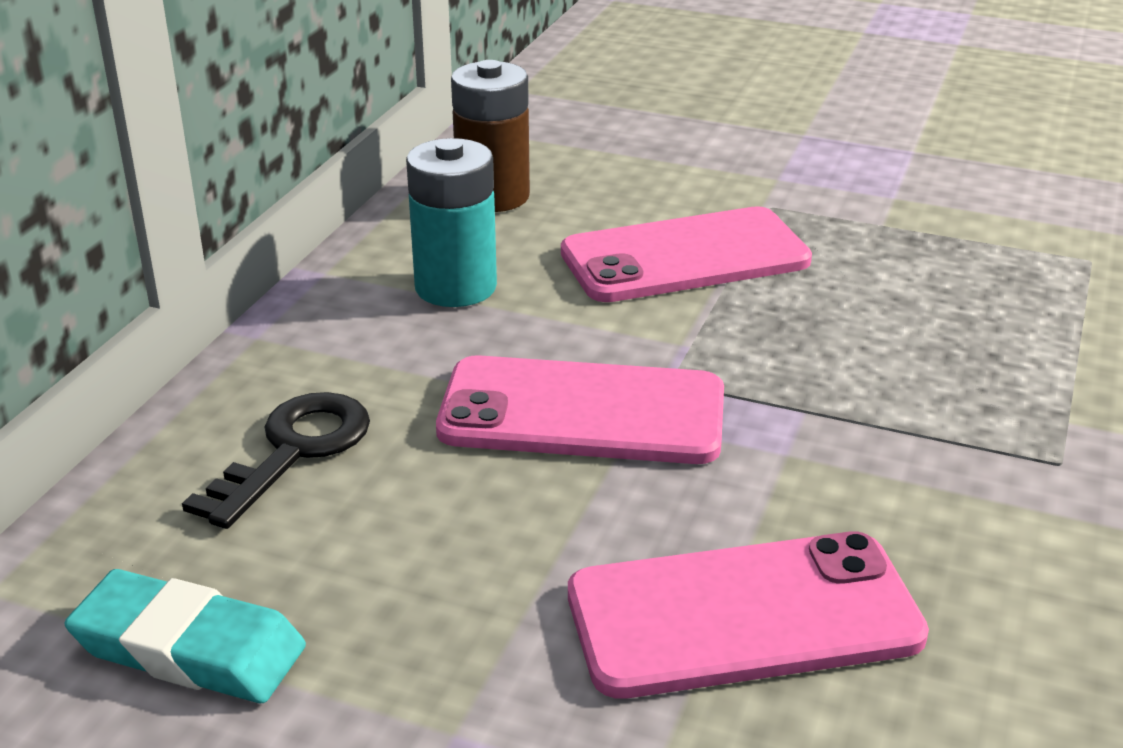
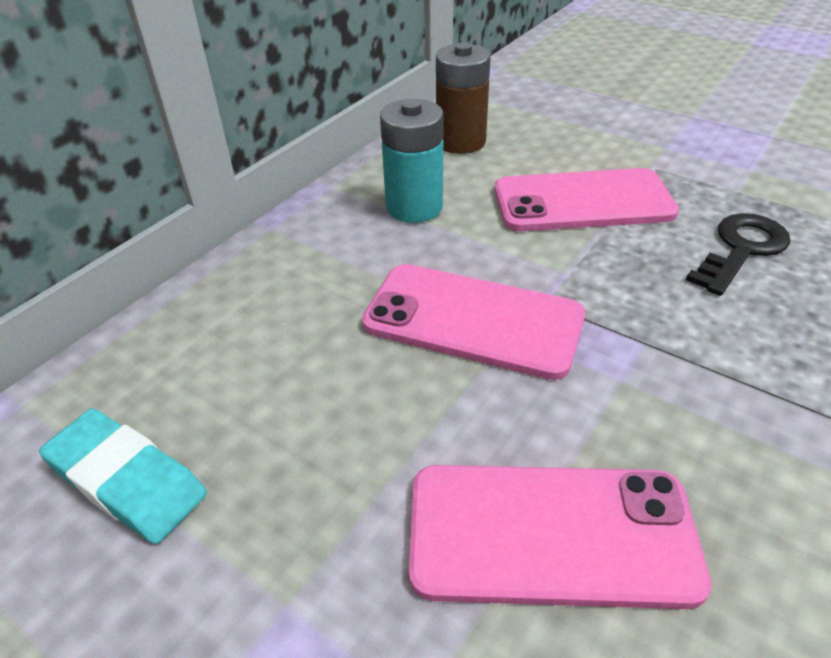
camera: 15 degrees right, 10 degrees up
black key [182,392,370,529] -> black key moved to [686,213,790,296]

